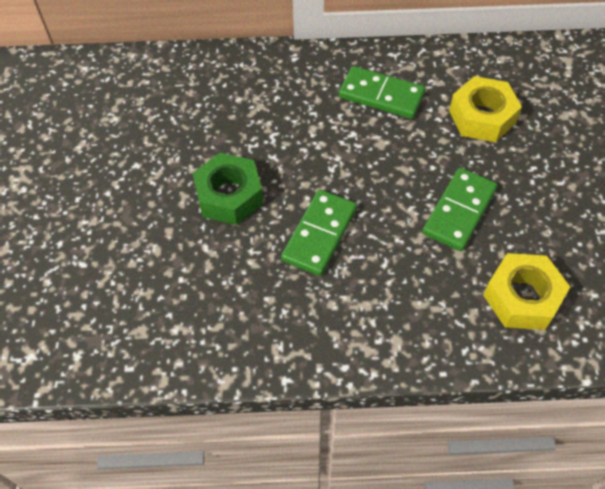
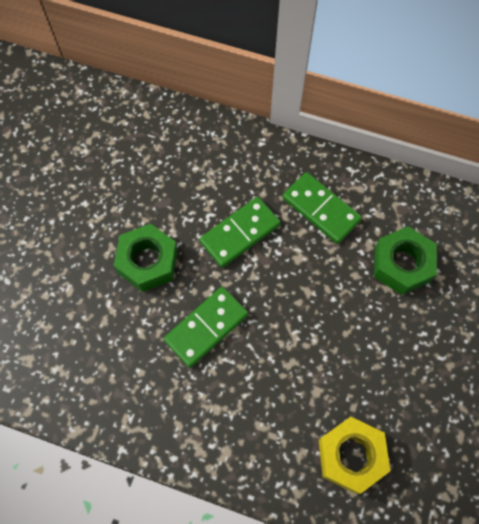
camera: 20 degrees right, 10 degrees up
green domino [422,168,497,251] -> green domino moved to [199,197,281,268]
yellow nut [449,76,522,142] -> green nut [374,226,437,295]

